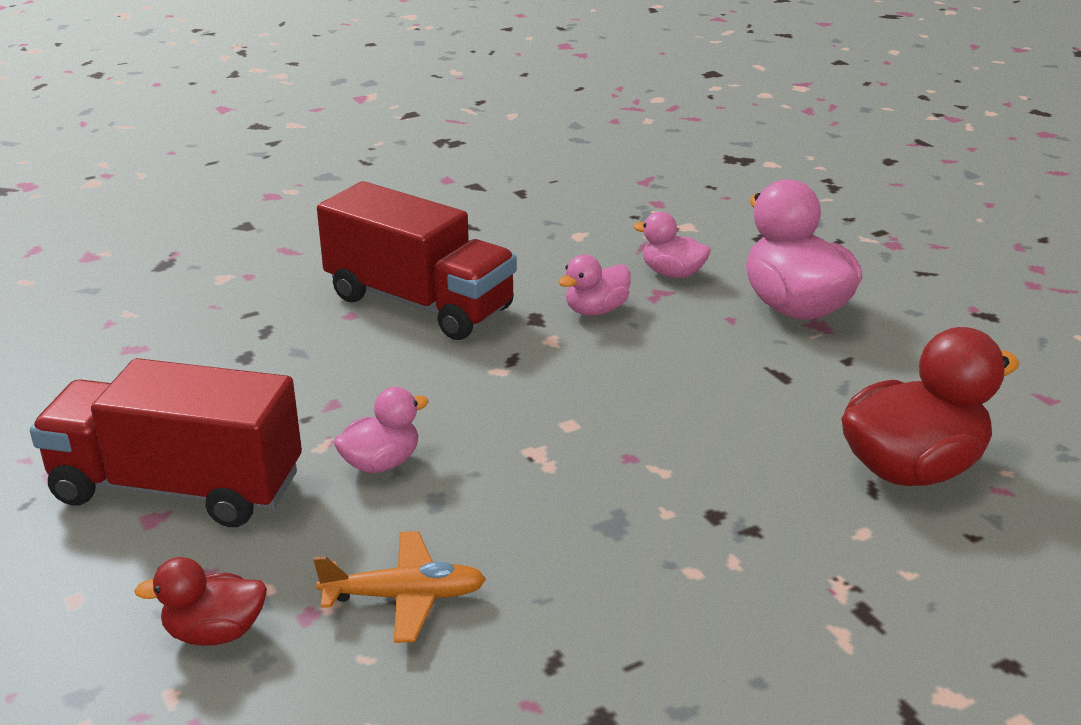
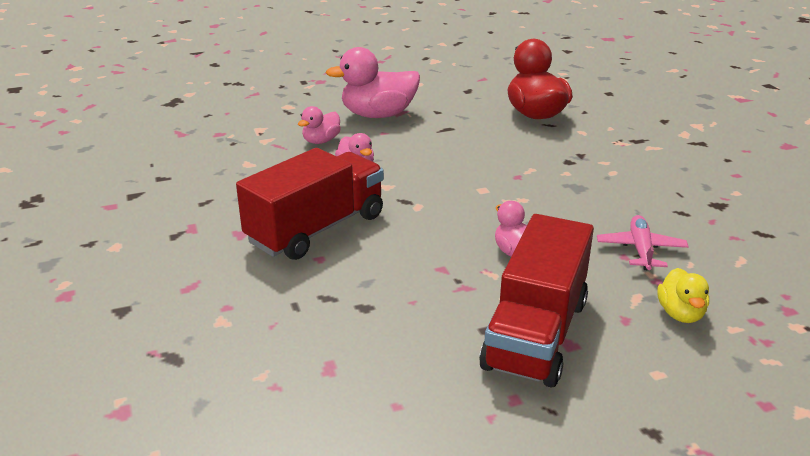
camera: 80 degrees left, 0 degrees up
red duck [134,557,267,646] -> yellow duck [657,268,709,323]
orange plane [313,531,486,643] -> pink plane [597,215,689,270]

